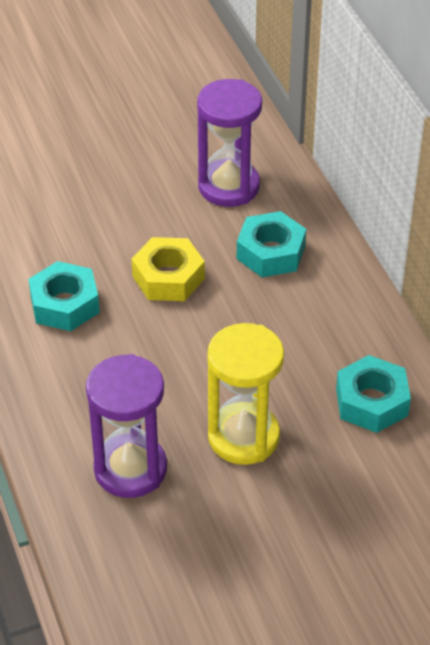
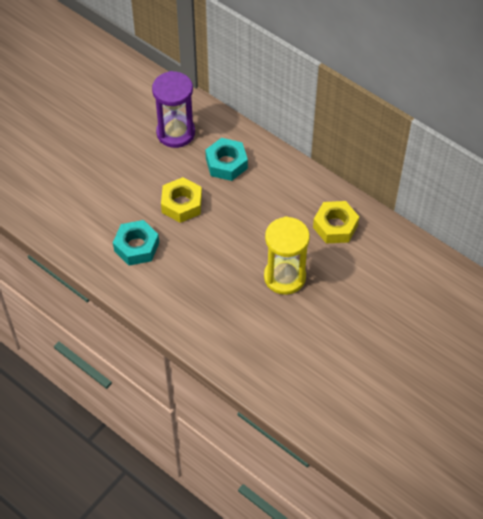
camera: 30 degrees left, 10 degrees up
purple hourglass [86,354,167,498] -> none
turquoise nut [336,355,411,433] -> yellow nut [313,201,359,244]

